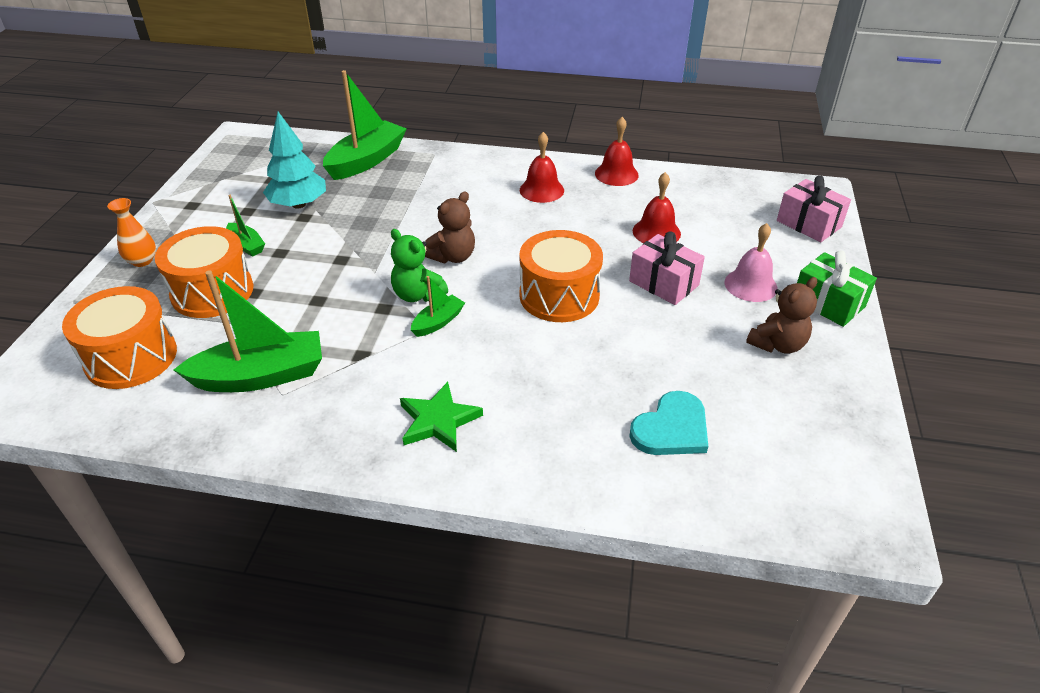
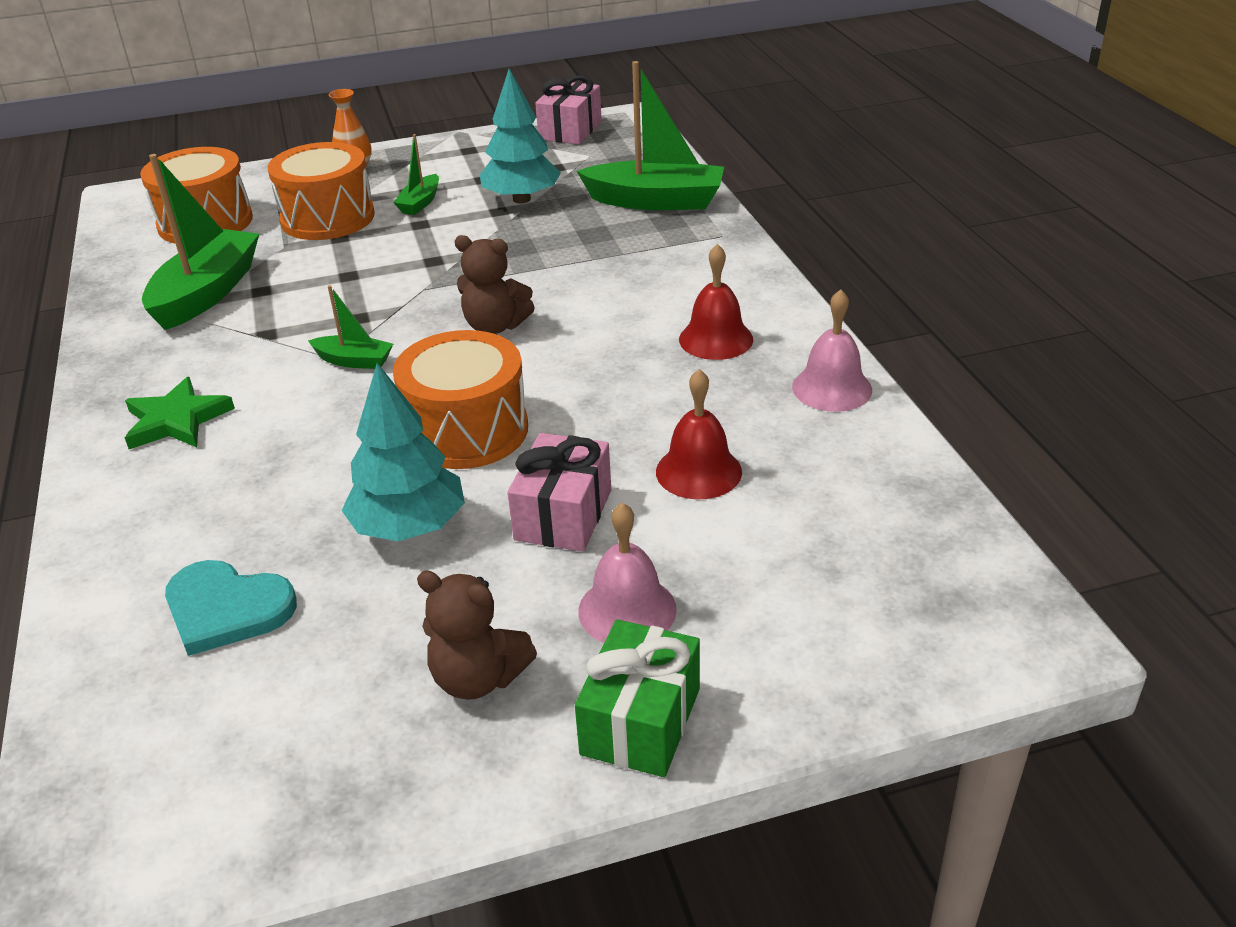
camera: 65 degrees right, 5 degrees down
green boat [174,270,322,392] -> green boat turned 120 degrees counterclockwise [142,154,259,330]
green teddy bear [391,229,448,302] -> none
red bell [595,117,639,186] -> pink bell [792,289,872,412]
pink gift [777,176,851,242] -> pink gift moved to [535,75,602,144]
none -> turquoise tree [341,363,465,541]

